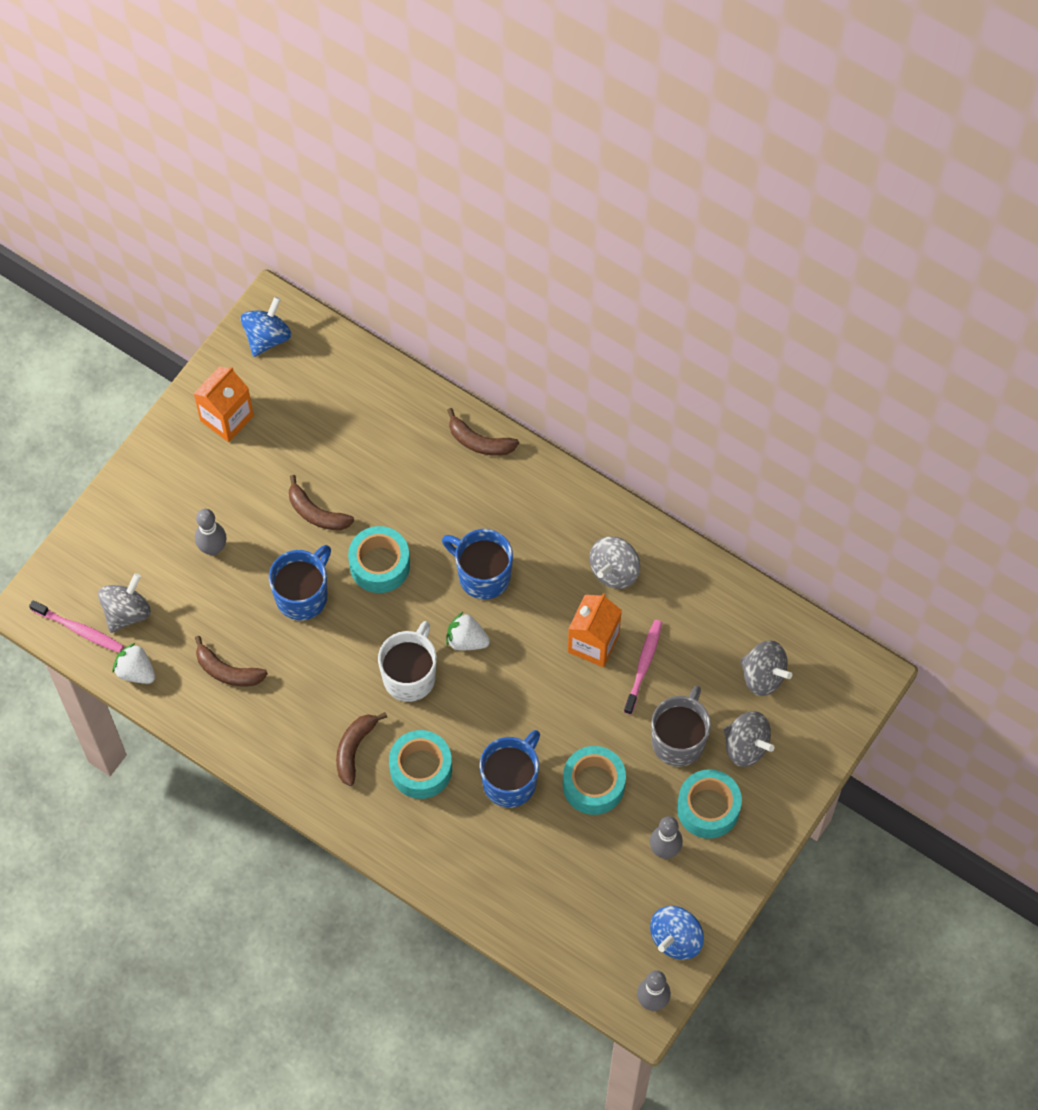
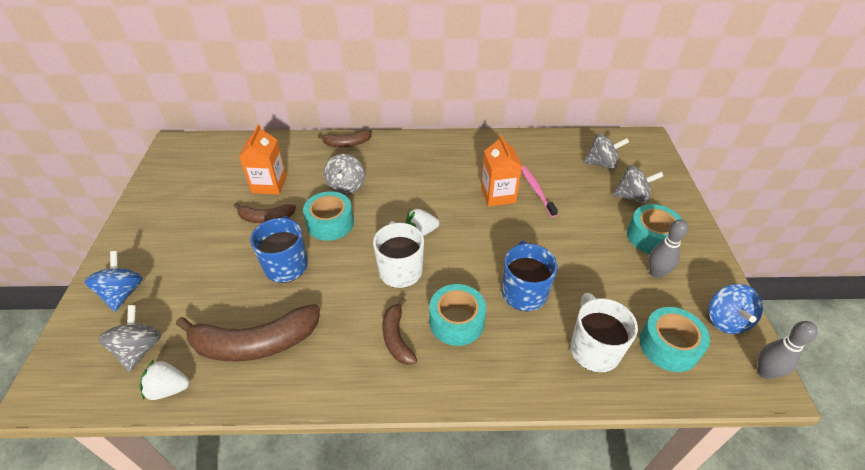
camera: 35 degrees left, 20 degrees down
pink toothbrush [29,600,124,652] -> none
orange carton [193,366,254,442] -> orange carton moved to [239,124,287,195]
grey bowling pin [195,509,227,556] -> none
brown banana [195,636,268,686] -> brown banana [176,304,320,362], size x1.83
blue spinning top [241,297,291,357] -> blue spinning top moved to [84,251,143,312]
blue mug [442,529,513,600] -> none
turquoise tape [563,746,626,815] -> turquoise tape moved to [639,307,710,372]
grey spinning top [589,536,640,589] -> grey spinning top moved to [324,154,365,195]
grey mug [651,686,711,767] -> none
none -> white mug [570,293,638,372]

